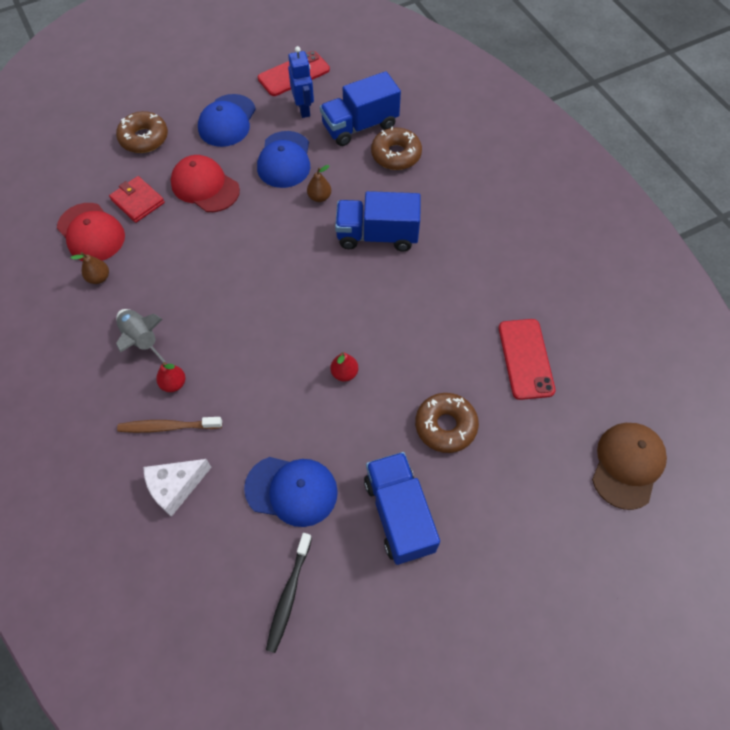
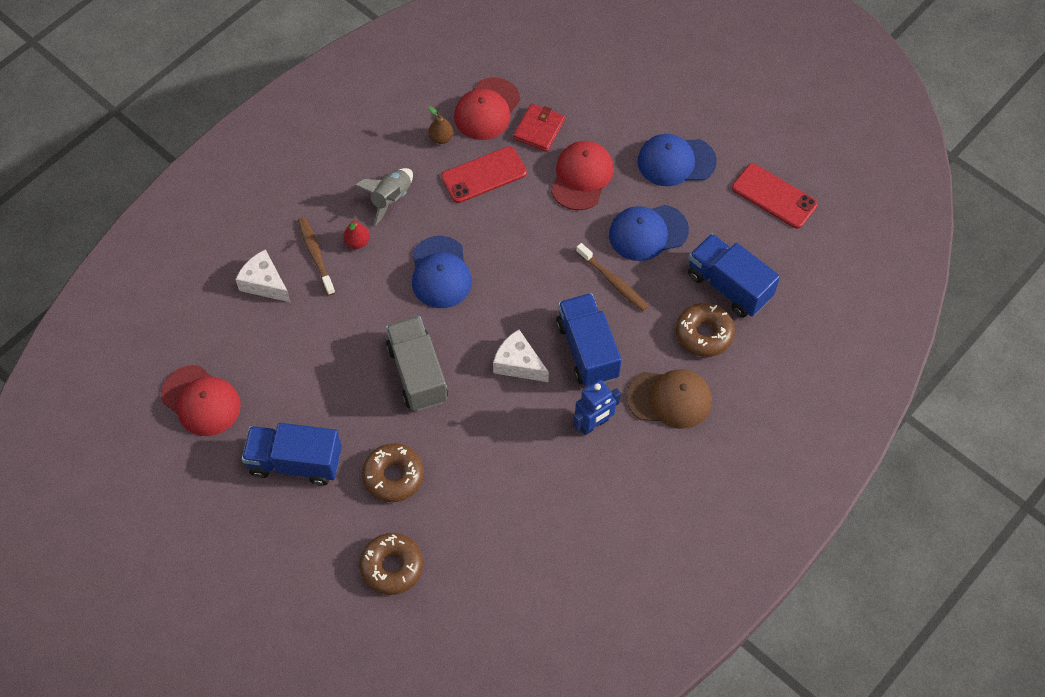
camera: 70 degrees right, 0 degrees up
brown donut [116,111,168,153] -> brown donut moved to [360,533,423,595]
blue cap [244,457,338,527] -> blue cap moved to [412,236,472,308]
black toothbrush [266,533,312,653] -> red cap [161,365,241,436]
blue robot [288,46,314,118] -> blue robot moved to [573,380,621,435]
brown pear [307,165,331,202] -> brown toothbrush [576,243,649,311]
red pear [330,352,358,382] -> grey truck [386,316,448,411]
blue truck [364,452,440,565] -> blue truck turned 135 degrees counterclockwise [242,423,342,486]
red phone [499,319,556,400] -> red phone moved to [441,146,527,203]
brown cap [592,423,667,510] -> brown cap moved to [626,369,712,429]
none -> white cheese [493,329,549,382]

